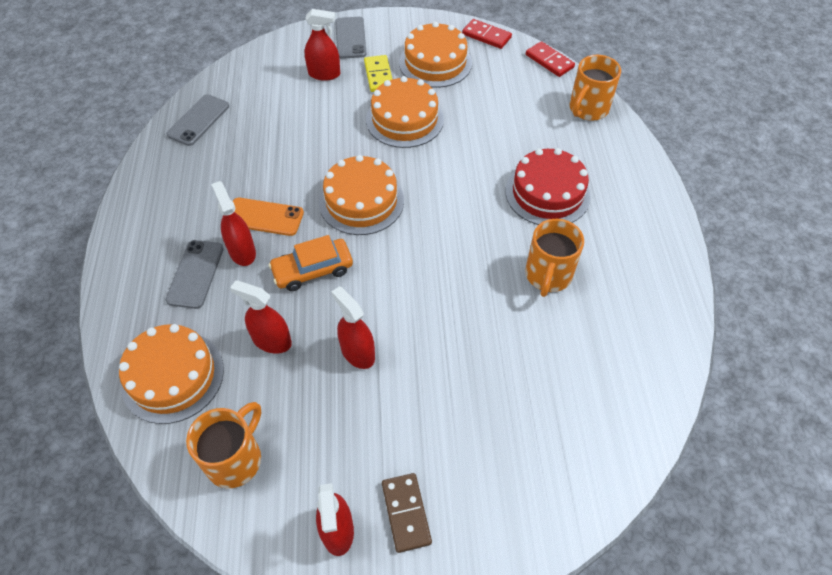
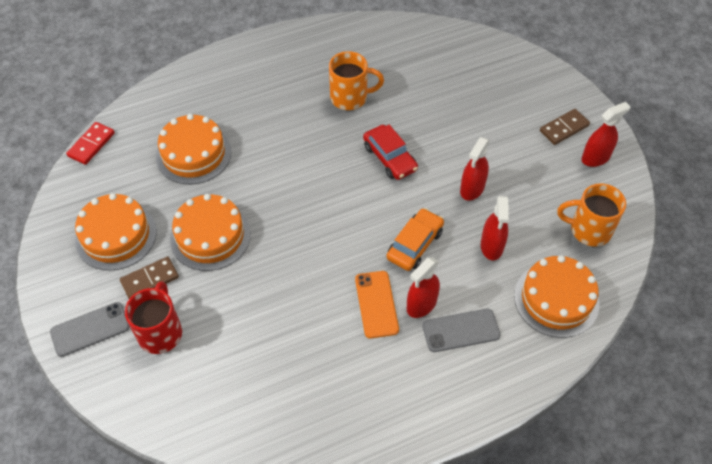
camera: 110 degrees left, 0 degrees up
grey phone [166,94,229,146] -> none
orange car [269,235,353,291] -> orange car turned 105 degrees counterclockwise [386,208,444,271]
red spray bottle [305,9,340,81] -> red mug [125,281,182,354]
orange cake [319,155,404,235] -> orange cake moved to [156,114,231,184]
yellow domino [364,55,392,92] -> brown domino [120,256,179,299]
red domino [462,19,512,49] -> none
red cake [506,148,591,225] -> none
orange mug [570,55,621,121] -> none
none -> red car [363,125,418,180]

